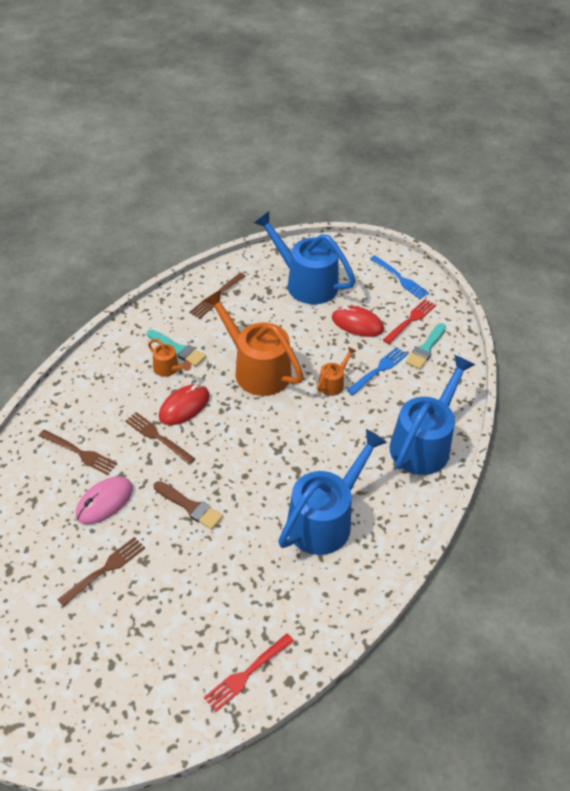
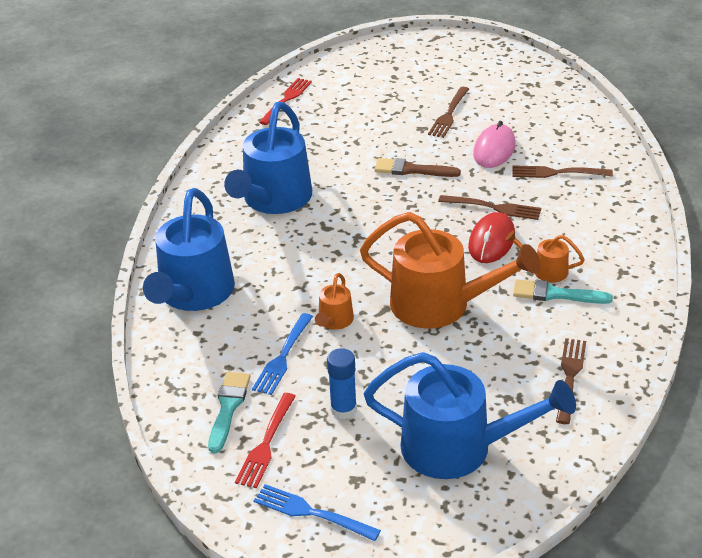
camera: 160 degrees right, 10 degrees down
red mouse [332,306,384,337] -> blue glue stick [327,348,357,419]

